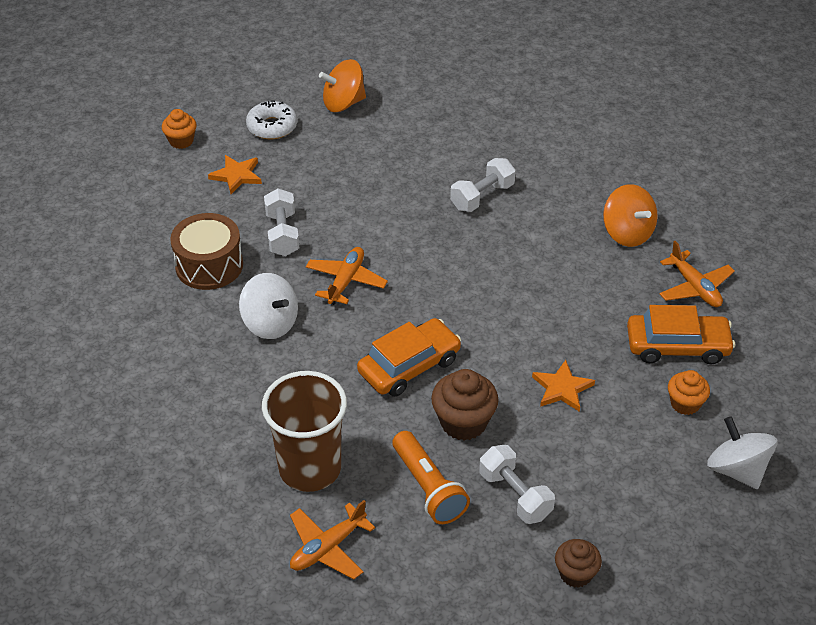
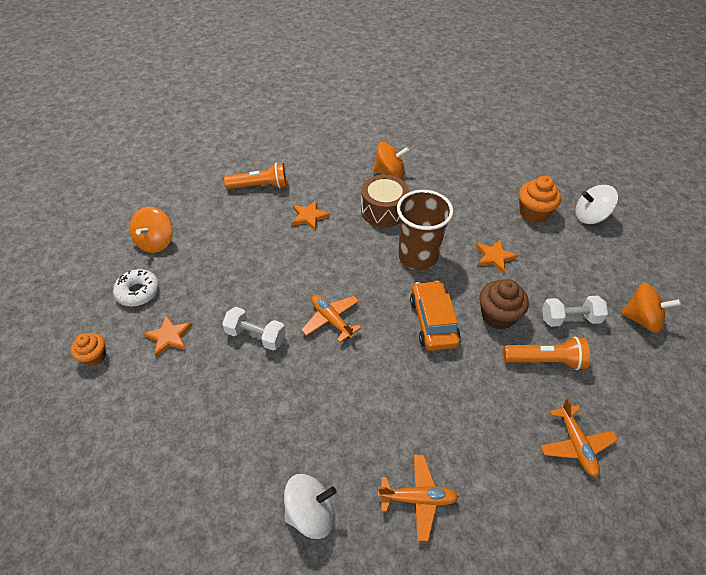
camera: 60 degrees left, 5 degrees up
brown drum [170,213,243,290] -> brown drum moved to [361,175,409,227]
white spinning top [239,273,298,339] -> white spinning top moved to [284,474,336,539]
brown cup [262,371,347,492] -> brown cup moved to [397,190,454,270]
white dumbbell [450,158,516,212] -> orange star [292,200,330,231]
brown cupcake [555,539,602,588] -> orange spinning top [621,283,681,333]
orange car [627,305,735,364] -> none
orange plane [659,241,735,307] -> orange plane moved to [378,455,459,541]
orange cupcake [668,370,710,415] -> orange cupcake [519,176,561,223], size x1.57
none -> orange flashlight [224,163,287,189]

